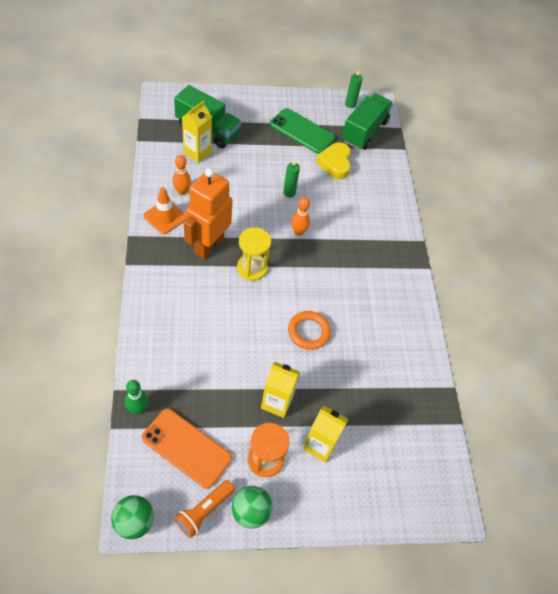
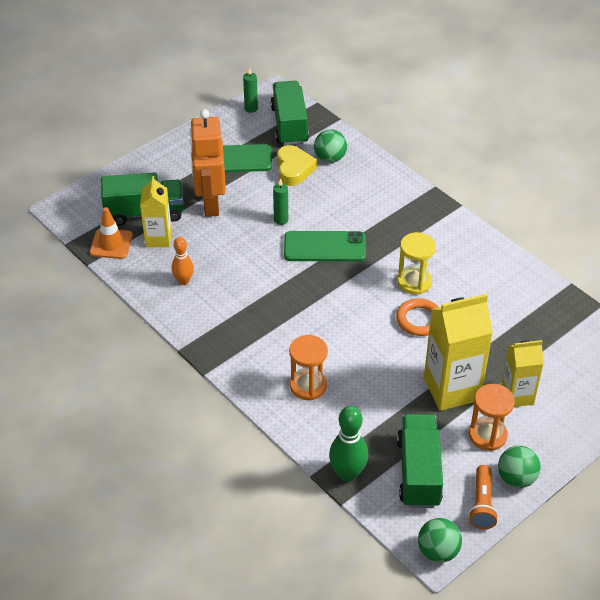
camera: 30 degrees left, 10 degrees down
green bowling pin [125,380,149,414] -> green bowling pin [329,406,368,482], size x1.54
orange phone [142,409,232,489] -> green truck [397,414,443,508]
orange traffic cone [143,187,186,234] -> orange traffic cone moved to [90,207,133,259]
orange robot [184,168,233,259] -> orange robot moved to [189,109,226,217]
yellow hourglass [237,227,271,281] -> yellow hourglass moved to [397,232,436,295]
yellow carton [261,362,300,418] -> yellow carton [424,294,493,411], size x1.62
orange bowling pin [291,197,310,236] -> green phone [284,231,366,262]
yellow heart [316,142,351,179] -> yellow heart turned 150 degrees counterclockwise [277,145,317,186]
none -> orange hourglass [289,335,328,400]
none -> green ball [314,129,347,163]

